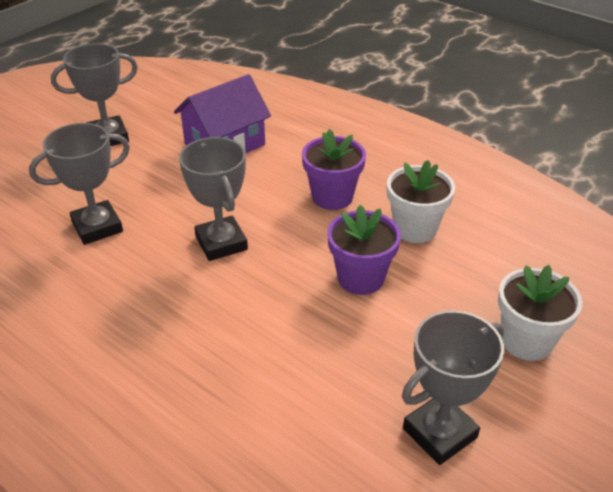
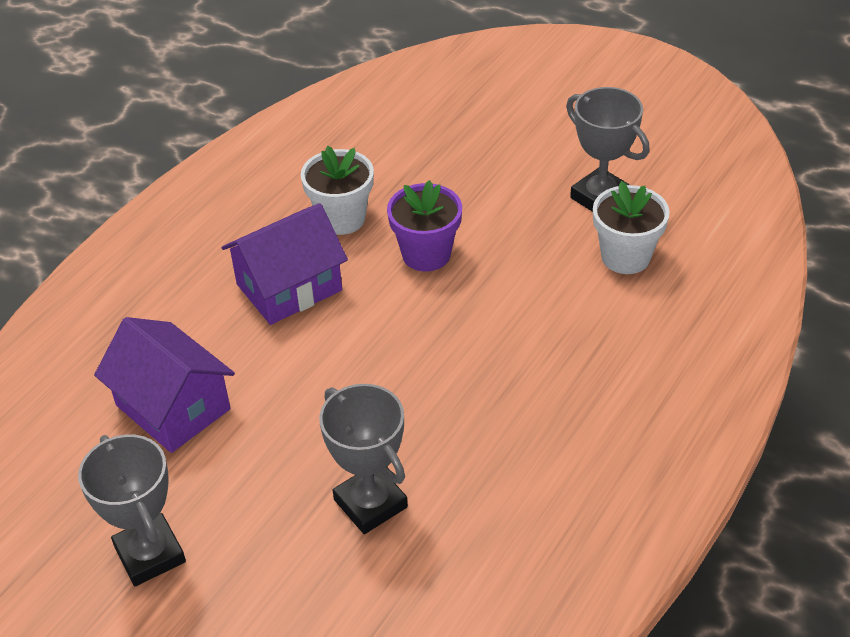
camera: 95 degrees left, 5 degrees up
grey trophy [179,137,248,261] -> none
purple flower pot [302,129,366,210] -> purple house [222,203,348,325]
white flower pot [498,265,582,361] -> white flower pot moved to [593,181,670,274]

